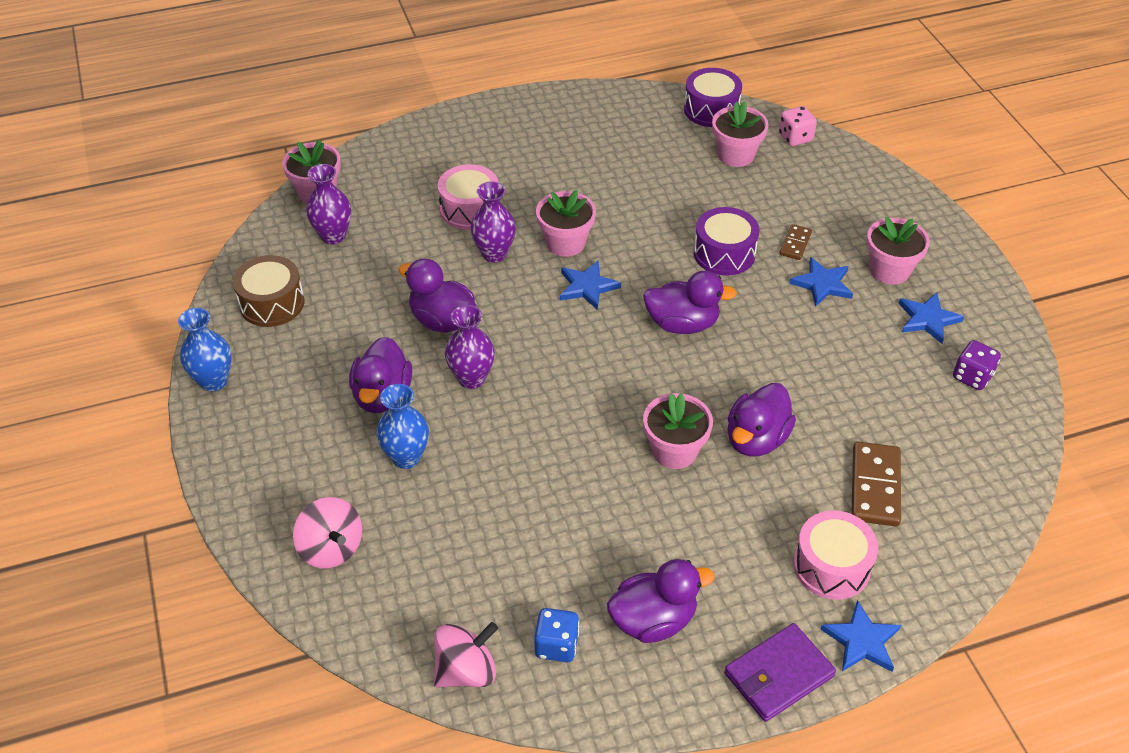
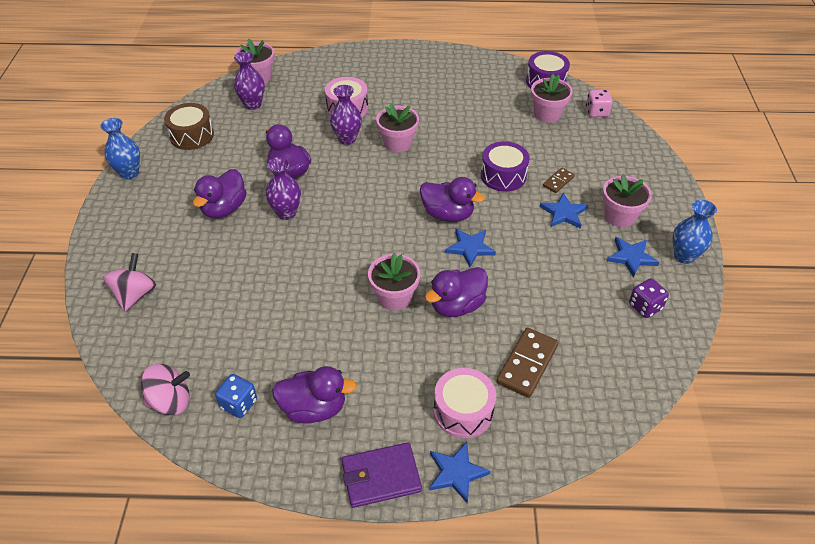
camera: 20 degrees right, 0 degrees up
pink spinning top [293,497,362,568] -> pink spinning top turned 150 degrees counterclockwise [103,253,156,312]
blue vase [376,384,429,469] -> blue vase moved to [673,200,717,264]
blue star [560,260,621,310] -> blue star moved to [445,229,496,267]

